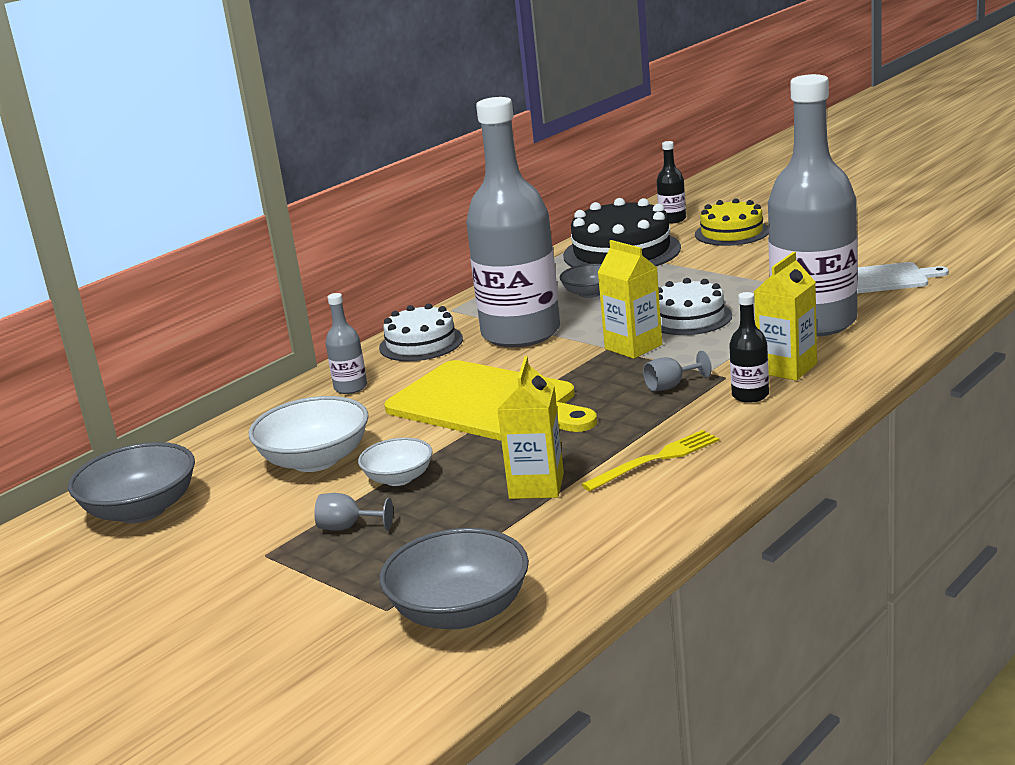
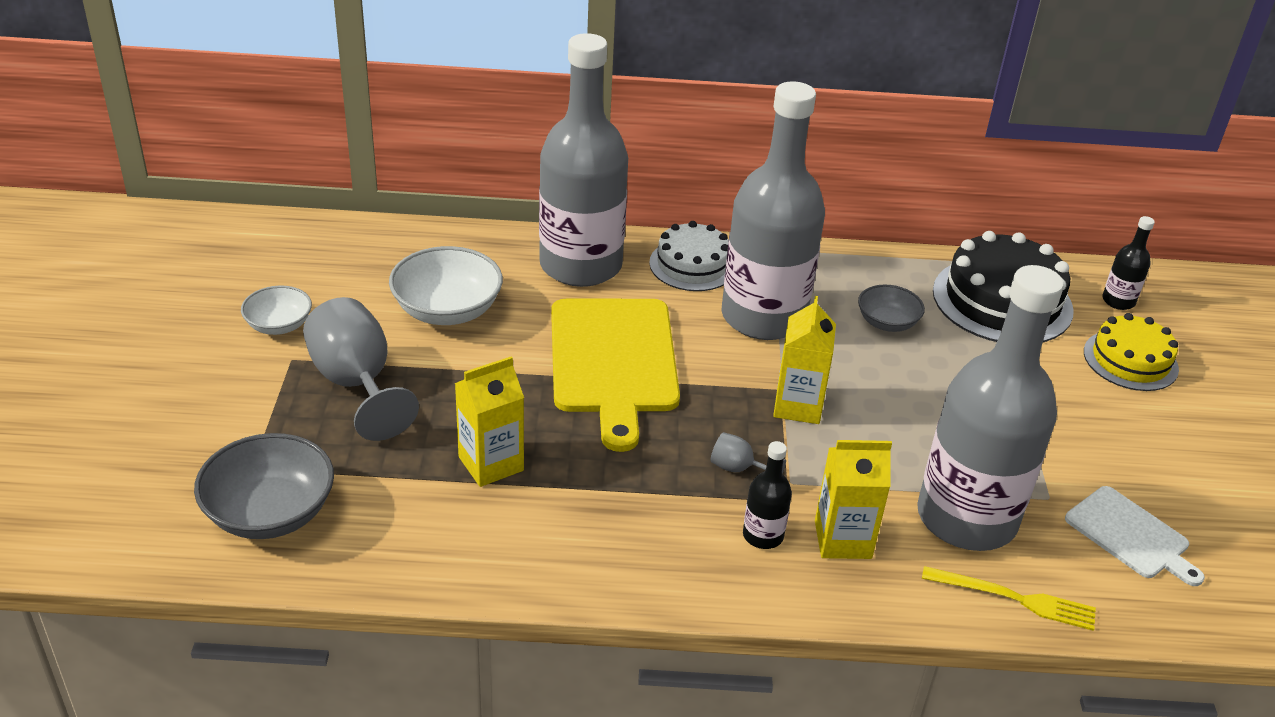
camera: 45 degrees right, 15 degrees up
grey bowl [68,442,195,523] -> none
grey goblet [314,493,393,531] -> grey goblet [303,297,419,441], size x2.20
grey bottle [326,293,367,394] -> grey bottle [539,33,628,287], size x2.50
white bowl [358,438,433,486] -> white bowl moved to [241,285,312,335]
yellow fork [581,430,720,491] -> yellow fork moved to [922,566,1096,631]
white cake [658,278,732,335] -> none

